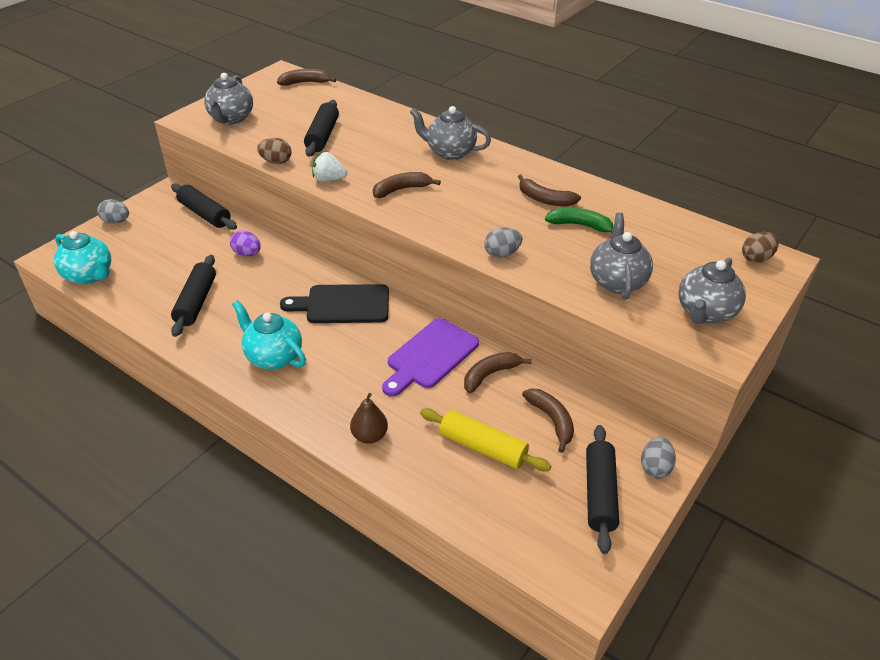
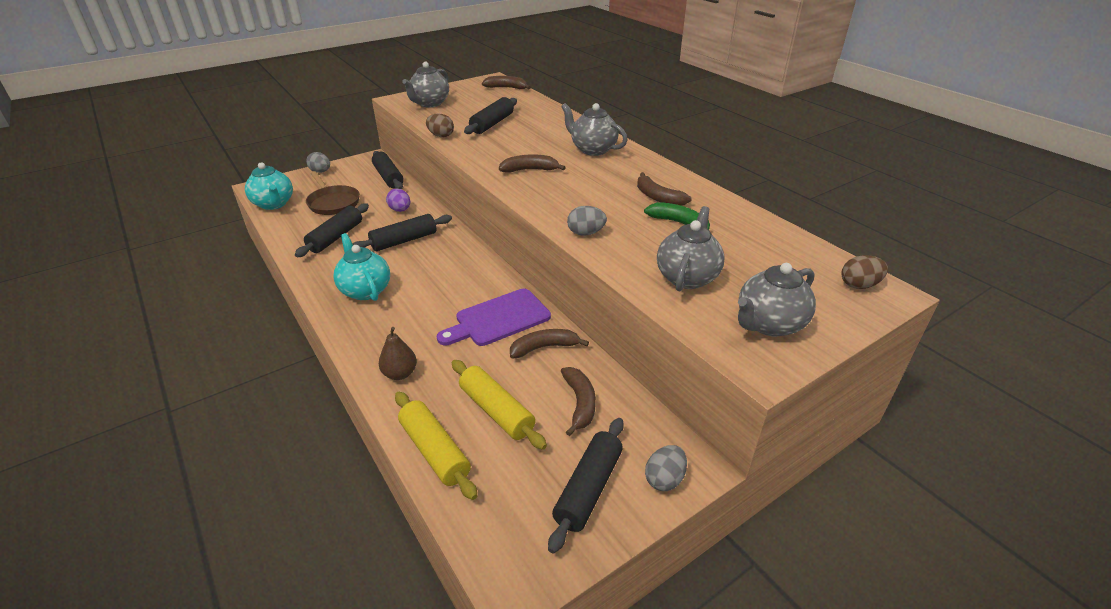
camera: 20 degrees right, 5 degrees down
black cutting board [280,284,389,323] -> none
white strawberry [312,152,347,182] -> none
none -> brown pan [306,171,360,215]
none -> black rolling pin [353,214,452,251]
none -> yellow rolling pin [395,392,477,500]

